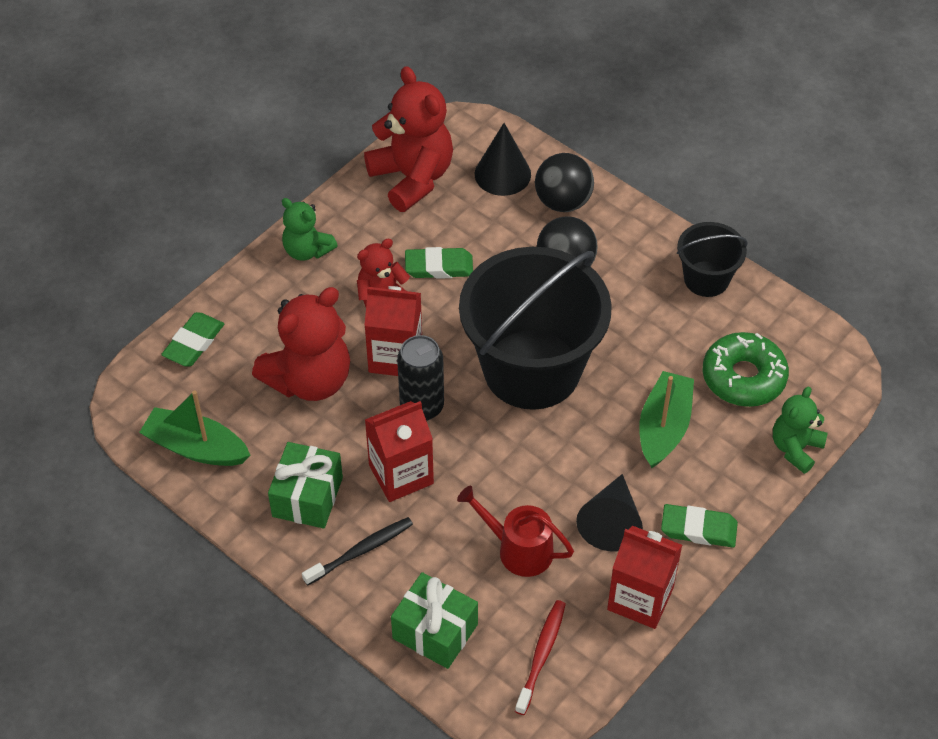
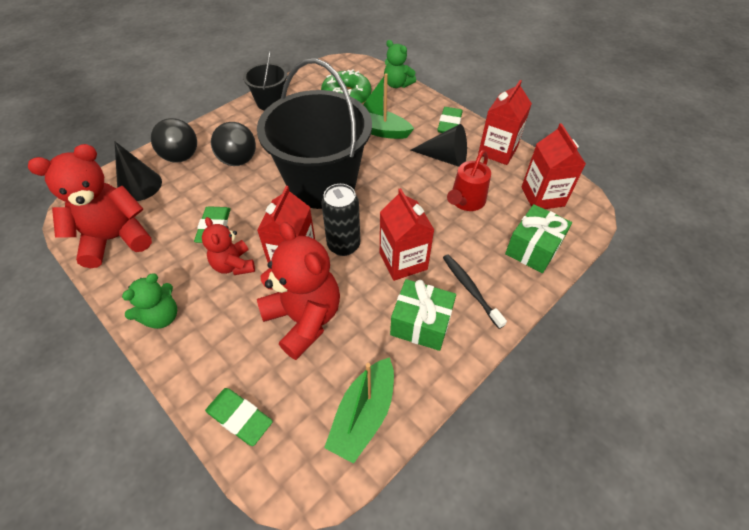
camera: 85 degrees left, 0 degrees up
red toothbrush [515,600,566,715] -> red carton [521,123,586,209]

